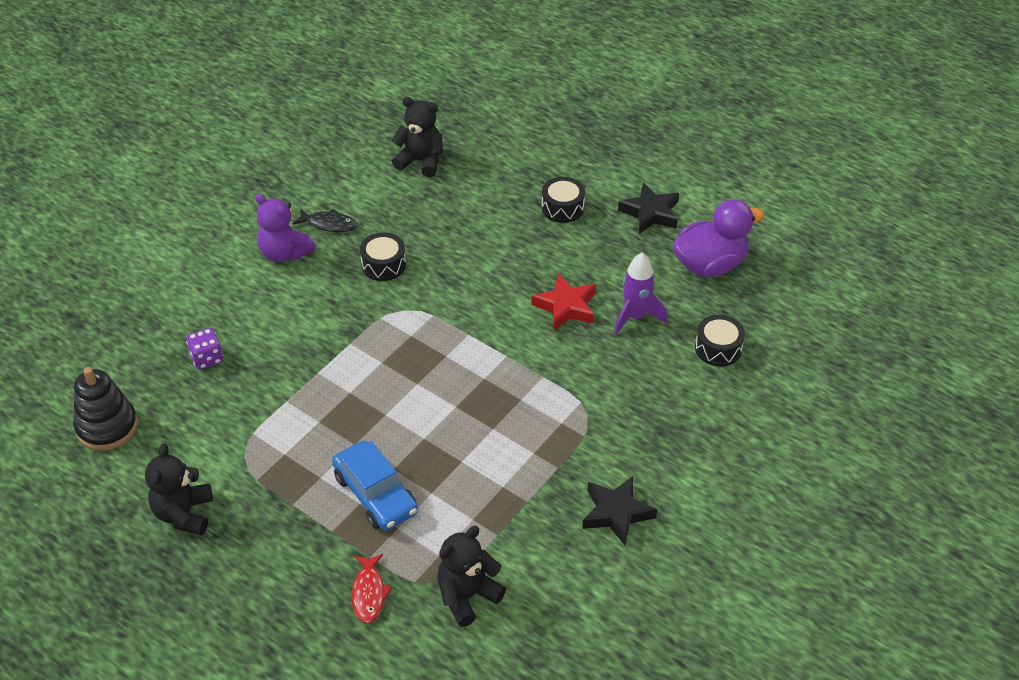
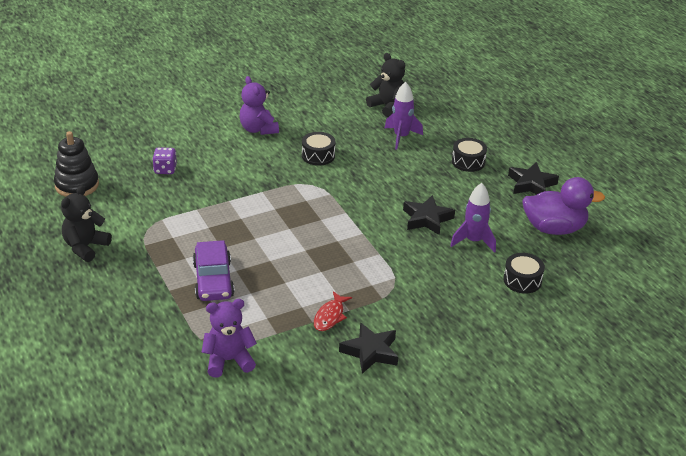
camera: 25 degrees right, 10 degrees down
black fish [293,208,357,232] -> none
blue car [332,440,418,531] -> purple car [193,240,235,301]
red fish [352,554,392,623] -> red fish moved to [314,291,352,331]
black teddy bear [437,526,506,627] -> purple teddy bear [202,299,257,377]
red star [532,274,596,331] -> black star [403,195,455,235]
none -> purple rocket [385,82,423,150]

